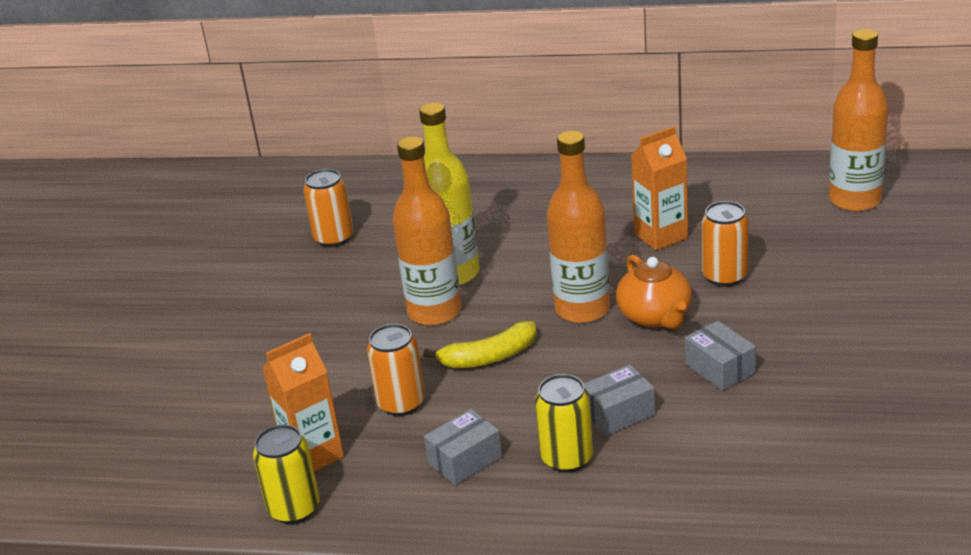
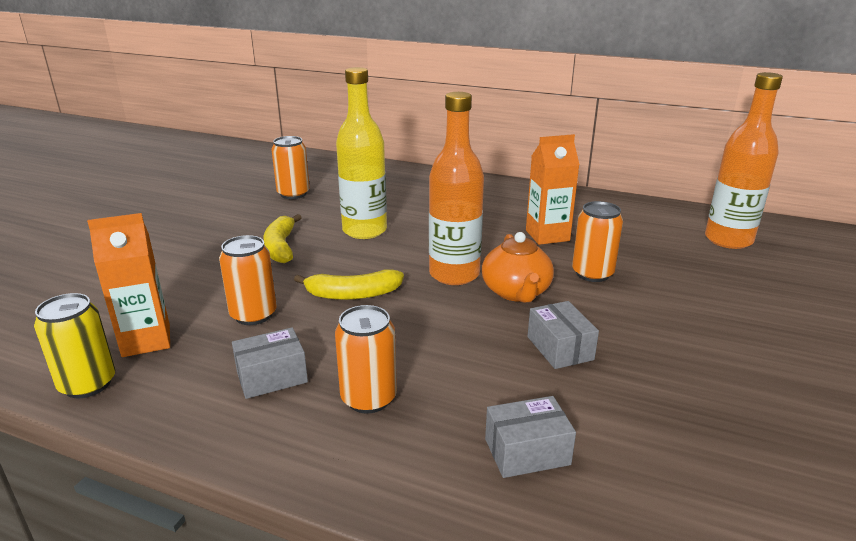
camera: 10 degrees right, 5 degrees down
orange bottle [393,136,461,326] -> none
yellow can [535,374,593,472] -> orange can [335,305,397,413]
grey box [584,365,655,436] -> grey box moved to [485,396,576,478]
none -> yellow banana [264,214,302,263]

